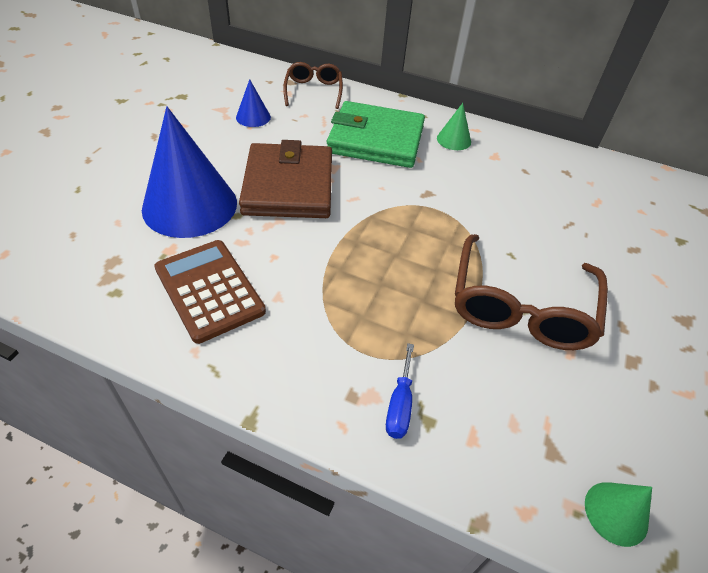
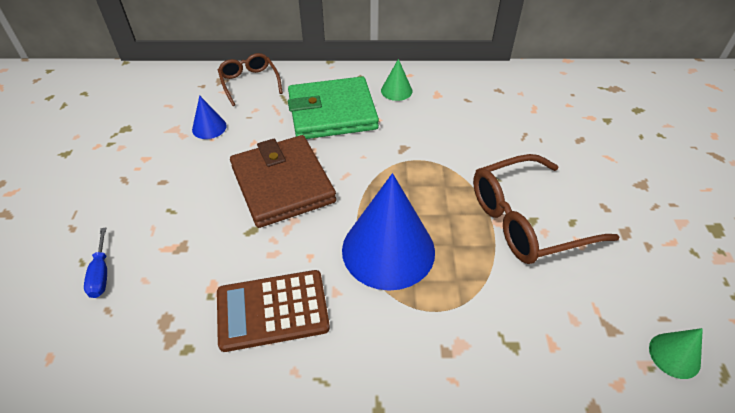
camera: 20 degrees left, 0 degrees up
blue cone [142,106,237,238] -> blue cone moved to [342,173,435,291]
brown calculator [154,240,266,344] -> brown calculator turned 45 degrees counterclockwise [217,270,330,352]
blue screwdriver [386,343,414,439] -> blue screwdriver moved to [84,228,107,298]
brown glasses [455,234,608,350] -> brown glasses turned 75 degrees clockwise [473,154,619,264]

